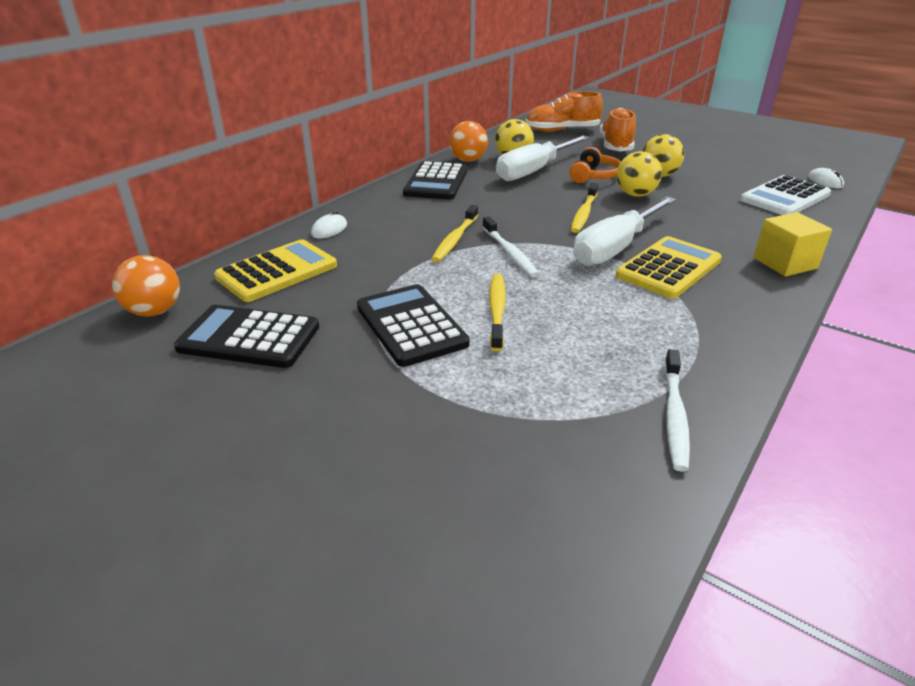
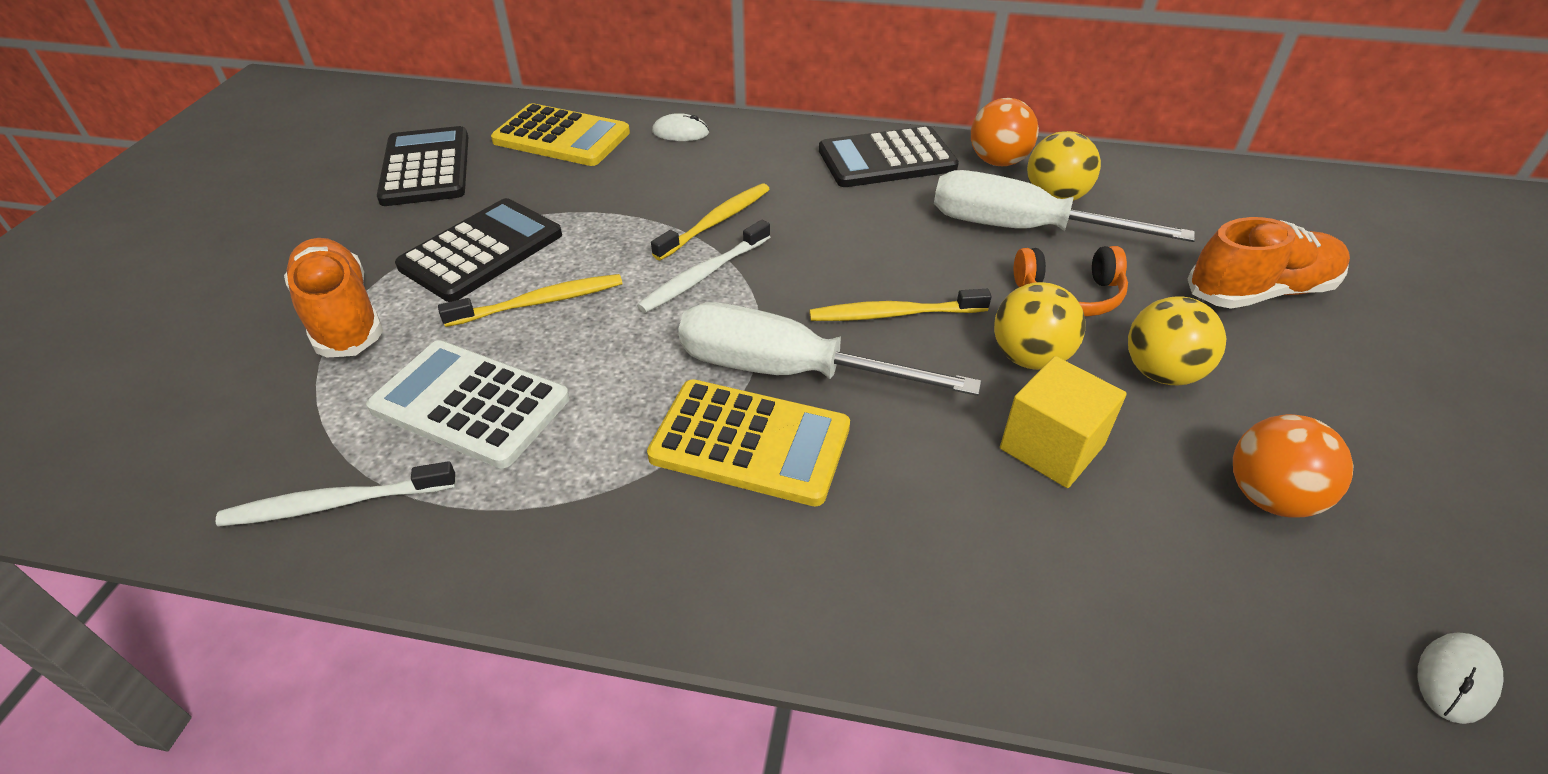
camera: 65 degrees right, 10 degrees up
orange ball [112,255,180,317] -> orange ball moved to [1233,414,1353,517]
yellow toothbrush [432,205,478,262] -> yellow toothbrush turned 135 degrees clockwise [651,183,770,260]
orange shoe [526,91,603,132] -> orange shoe moved to [284,238,383,357]
white calculator [740,175,831,215] -> white calculator moved to [366,340,569,468]
yellow cube [753,212,832,277] -> yellow cube moved to [1000,356,1127,488]

